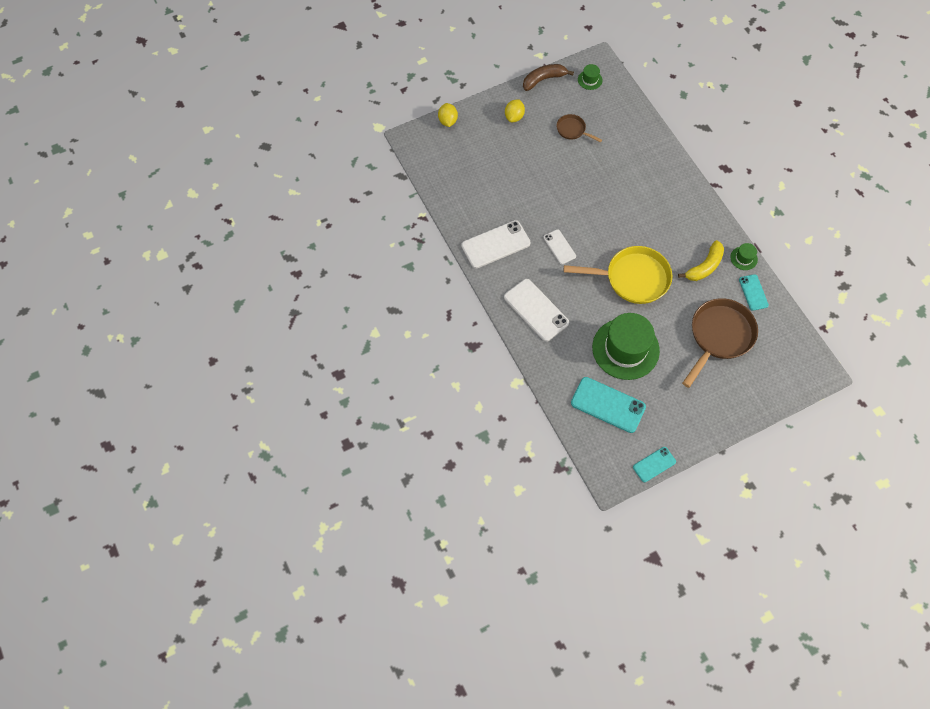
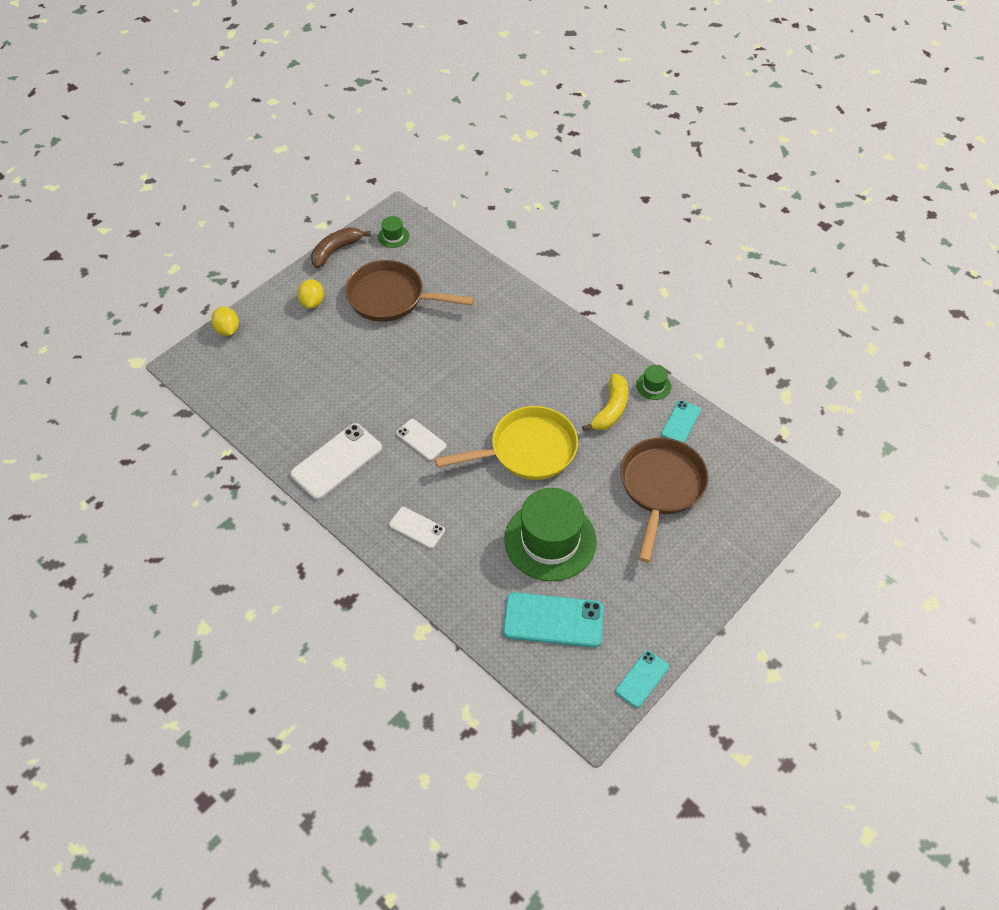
camera: 20 degrees left, 10 degrees down
white phone [504,279,569,342] -> white phone [389,507,445,549], size x0.57
brown pan [556,114,602,142] -> brown pan [345,260,474,322], size x2.03
turquoise phone [739,274,769,311] -> turquoise phone turned 60 degrees clockwise [661,400,701,443]

